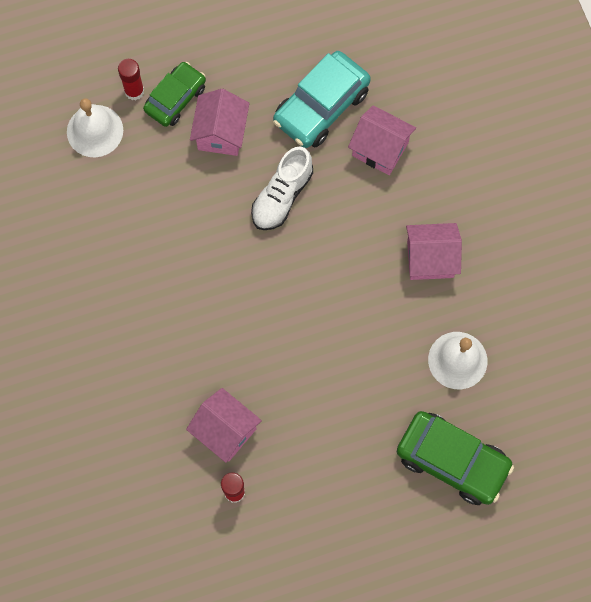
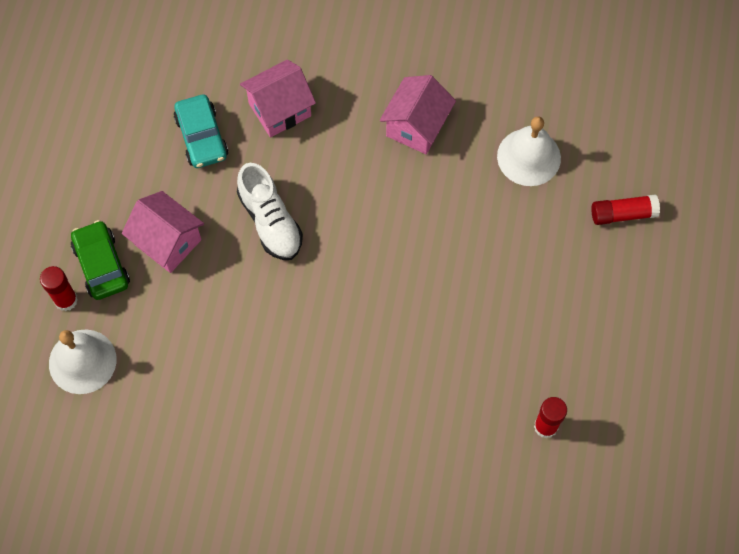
camera: 60 degrees left, 5 degrees down
pink house [186,388,262,463] -> none
turquoise car [273,51,371,148] -> turquoise car [174,95,229,168], size x0.66
green car [397,411,514,505] -> red glue stick [591,195,660,225]

